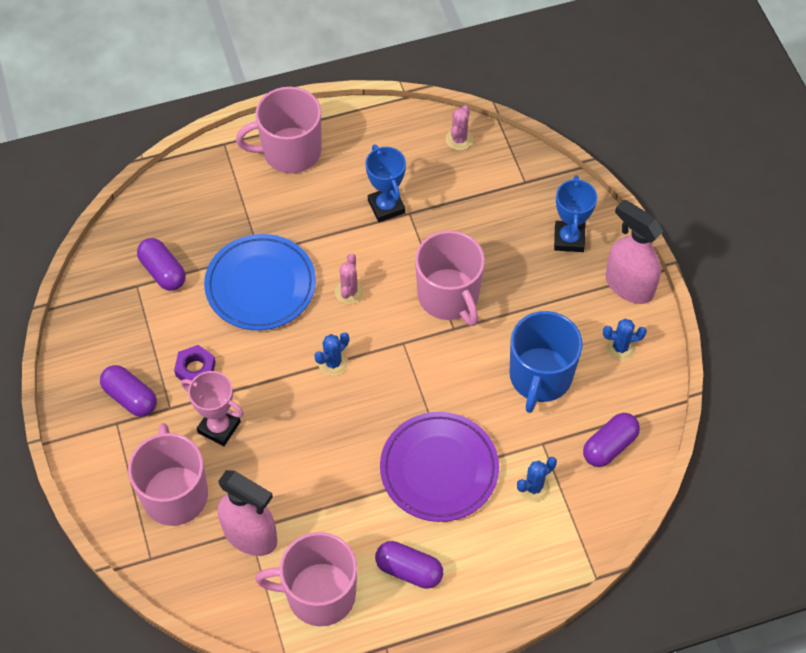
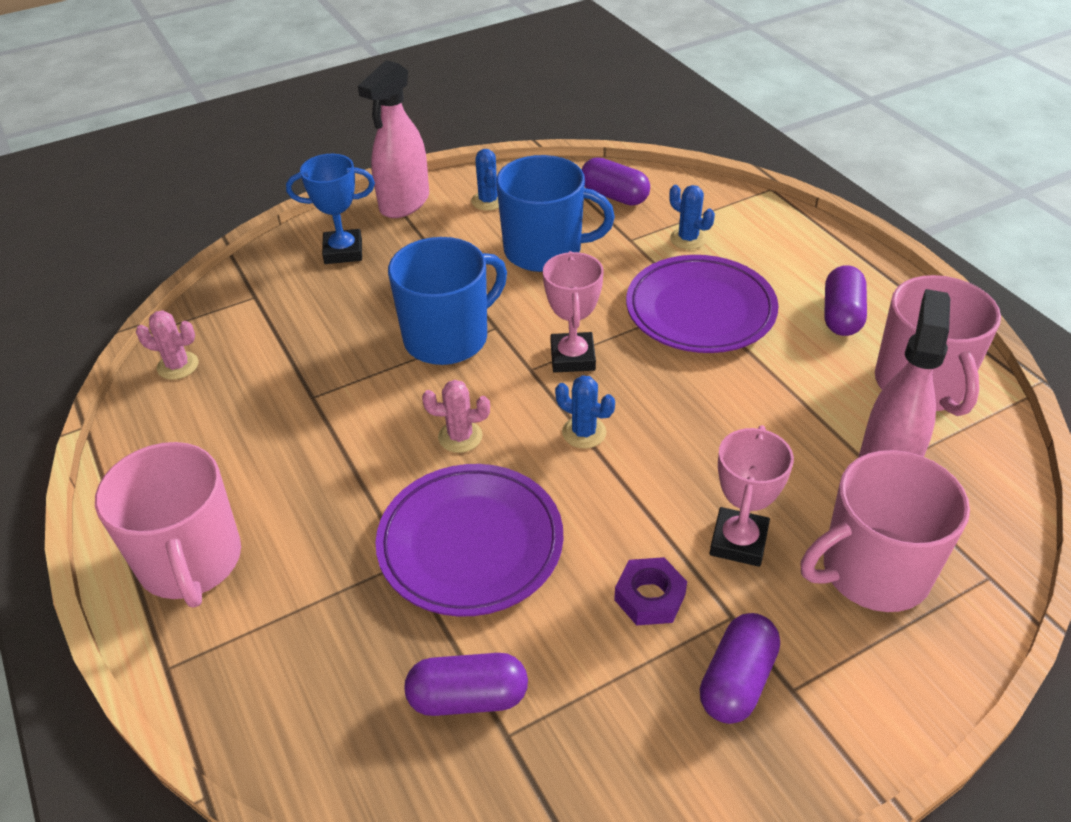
camera: 100 degrees left, 15 degrees down
purple capsule [137,238,186,291] -> purple capsule turned 45 degrees clockwise [404,653,528,716]
blue plate [204,234,316,330] -> purple plate [376,464,563,617]
blue trophy [365,145,406,222] -> none
pink mug [415,231,485,326] -> blue mug [388,237,507,365]
none -> pink trophy [543,251,604,373]

